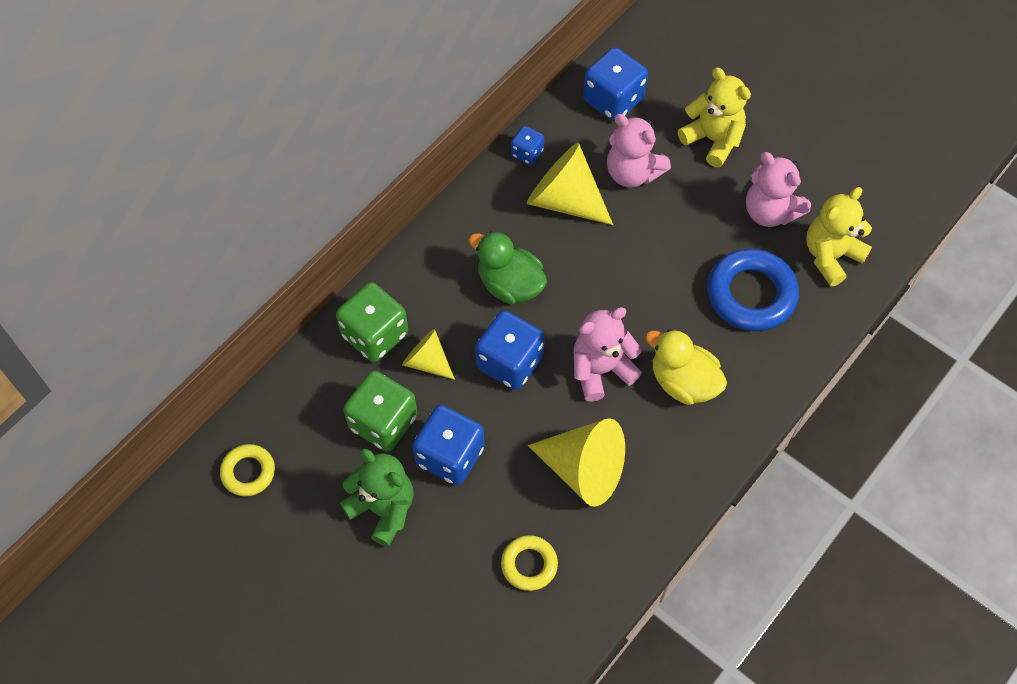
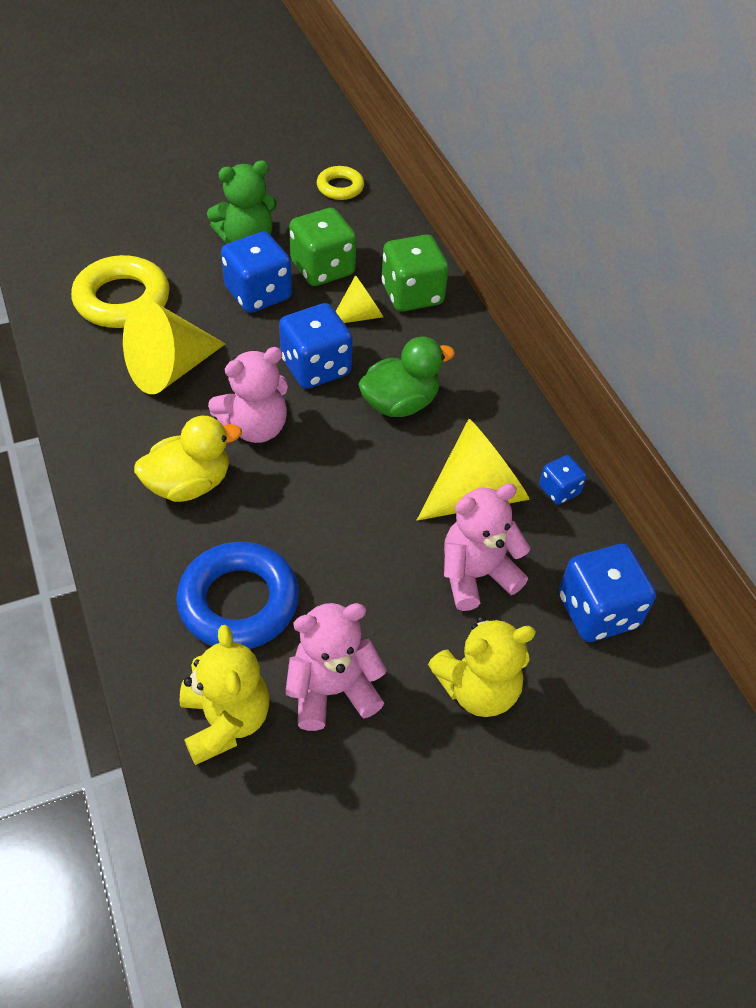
camera: 115 degrees right, 10 degrees down
yellow ring [501,535,558,591] -> yellow ring [71,255,170,328], size x1.78
pink teddy bear [574,307,642,402] -> pink teddy bear turned 60 degrees clockwise [208,347,288,443]

